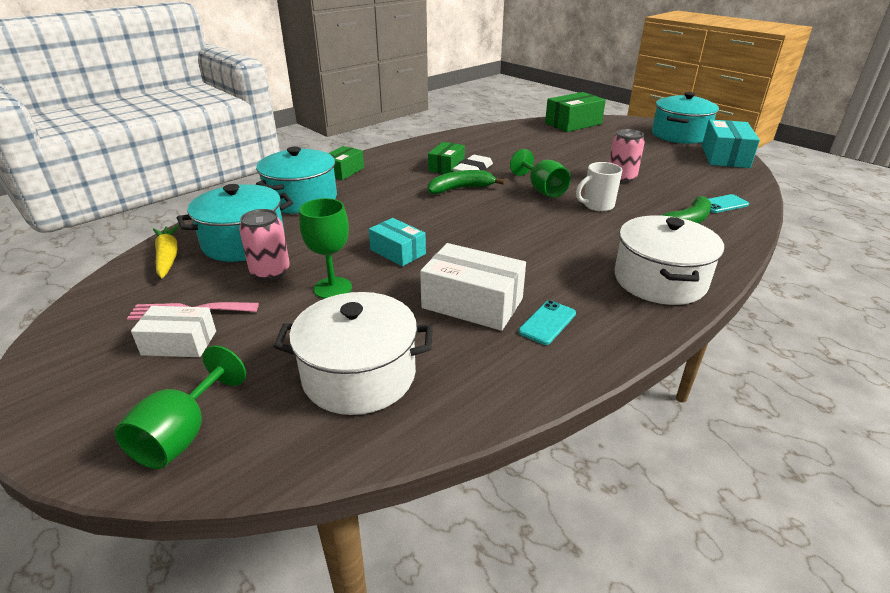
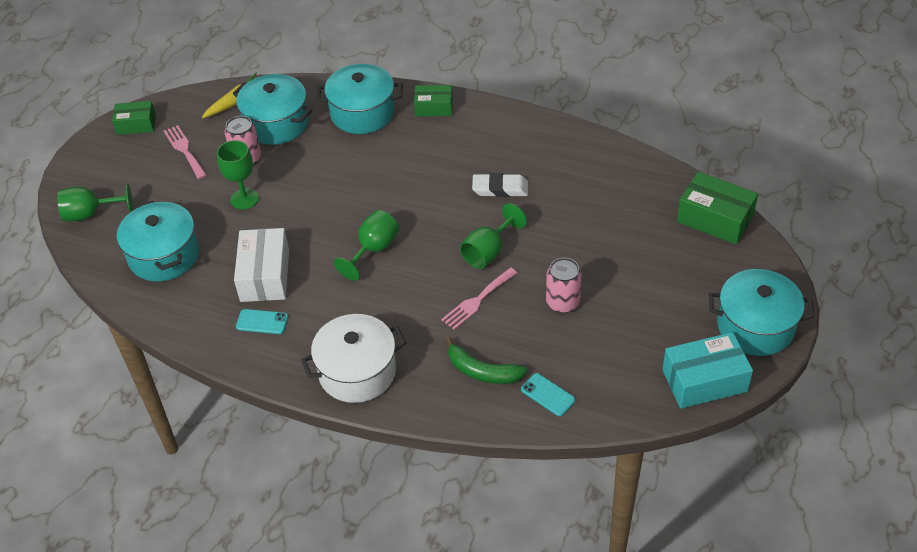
camera: 65 degrees right, 15 degrees up
white box [131,306,216,357] -> none
white pot [274,292,433,415] -> turquoise pot [117,200,199,281]
turquoise box [369,218,426,266] -> none
green box [428,142,465,174] -> green box moved to [112,101,156,135]
green banana [428,170,505,194] -> none
white mug [576,162,622,212] -> pink fork [441,267,517,330]
none -> green goblet [334,210,399,281]

